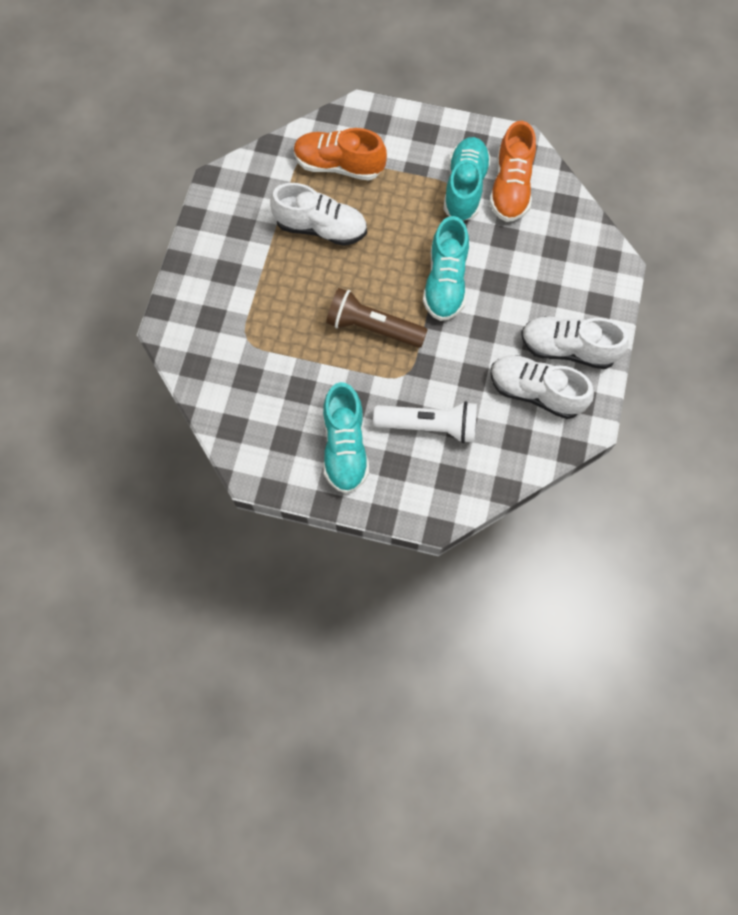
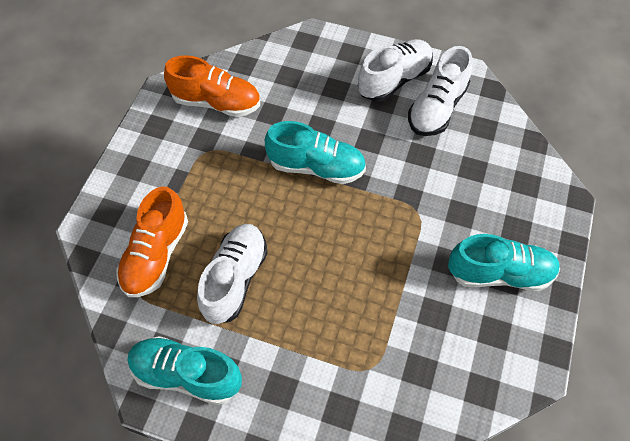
camera: 85 degrees left, 10 degrees down
brown flashlight [326,288,428,348] -> none
white flashlight [373,401,477,443] -> none
turquoise shoe [443,137,491,221] -> turquoise shoe moved to [128,336,242,405]
white shoe [521,316,629,369] -> white shoe turned 150 degrees counterclockwise [358,39,433,101]

